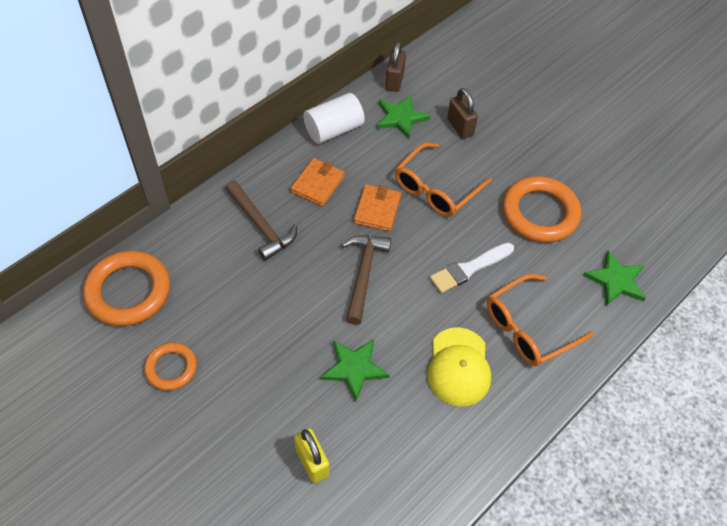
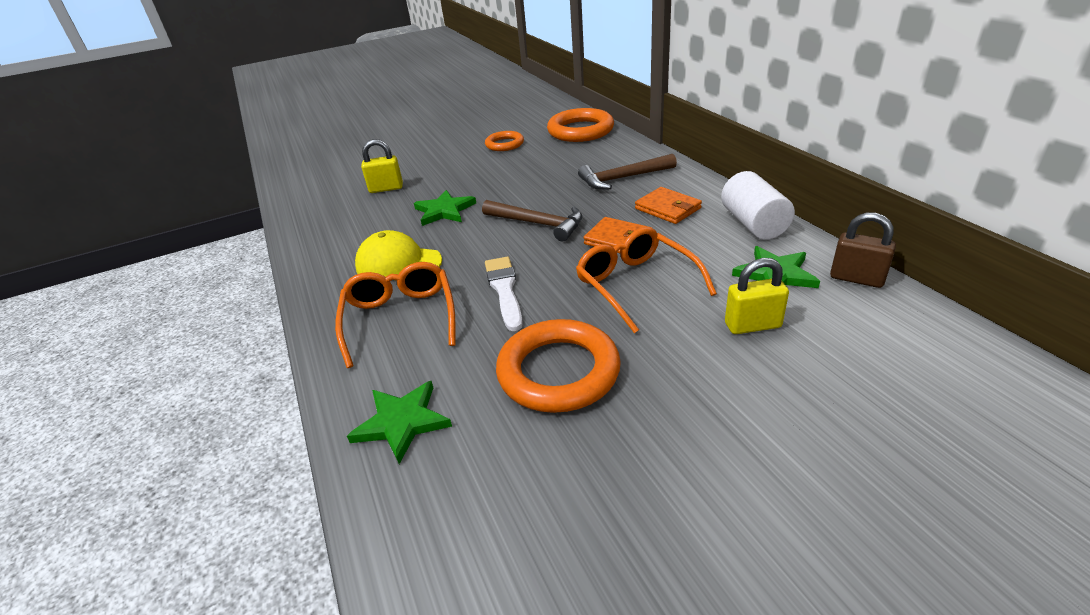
camera: 115 degrees right, 20 degrees down
brown padlock [447,88,478,139] -> yellow padlock [725,258,789,334]

